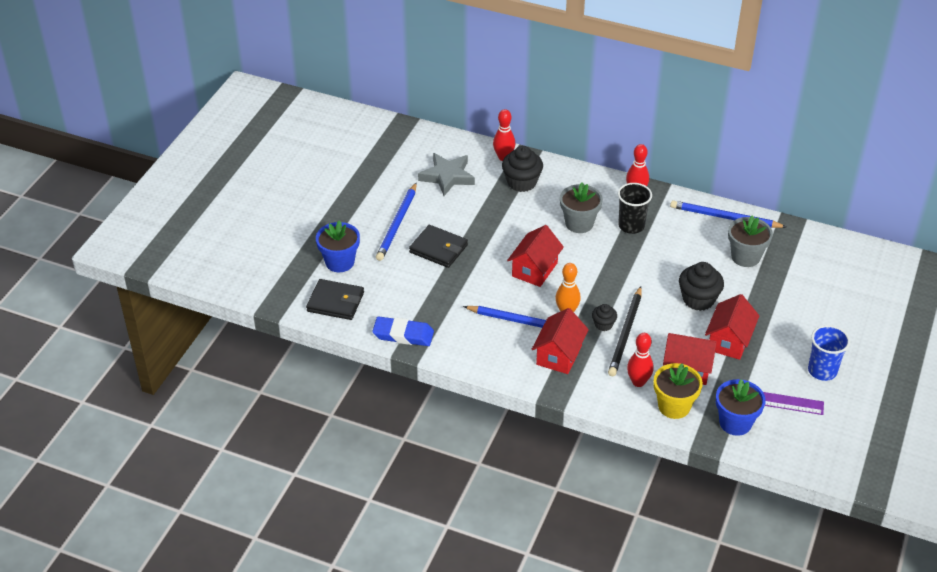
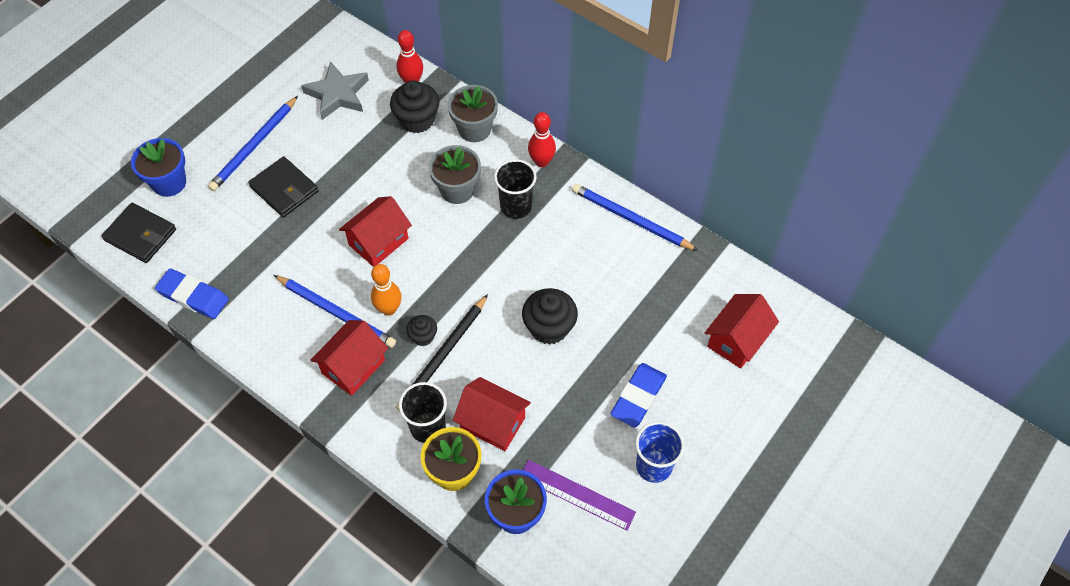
camera: 15 degrees right, 15 degrees up
red bowling pin [627,333,654,387] -> black cup [399,382,447,443]
red house [705,294,759,360] -> red house moved to [705,294,779,368]
grey flower pot [728,215,773,267] -> grey flower pot moved to [448,85,498,142]
none -> blue eraser [611,363,667,428]

